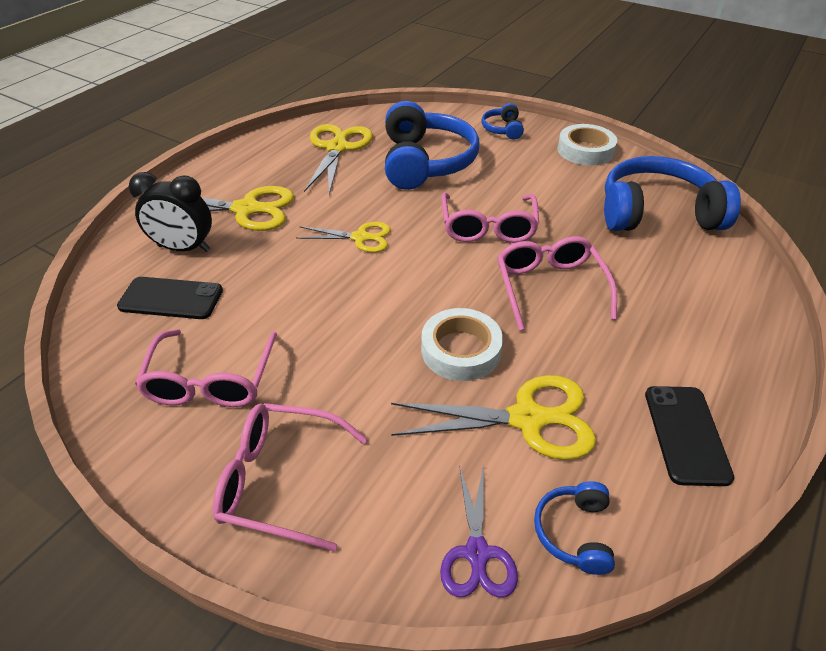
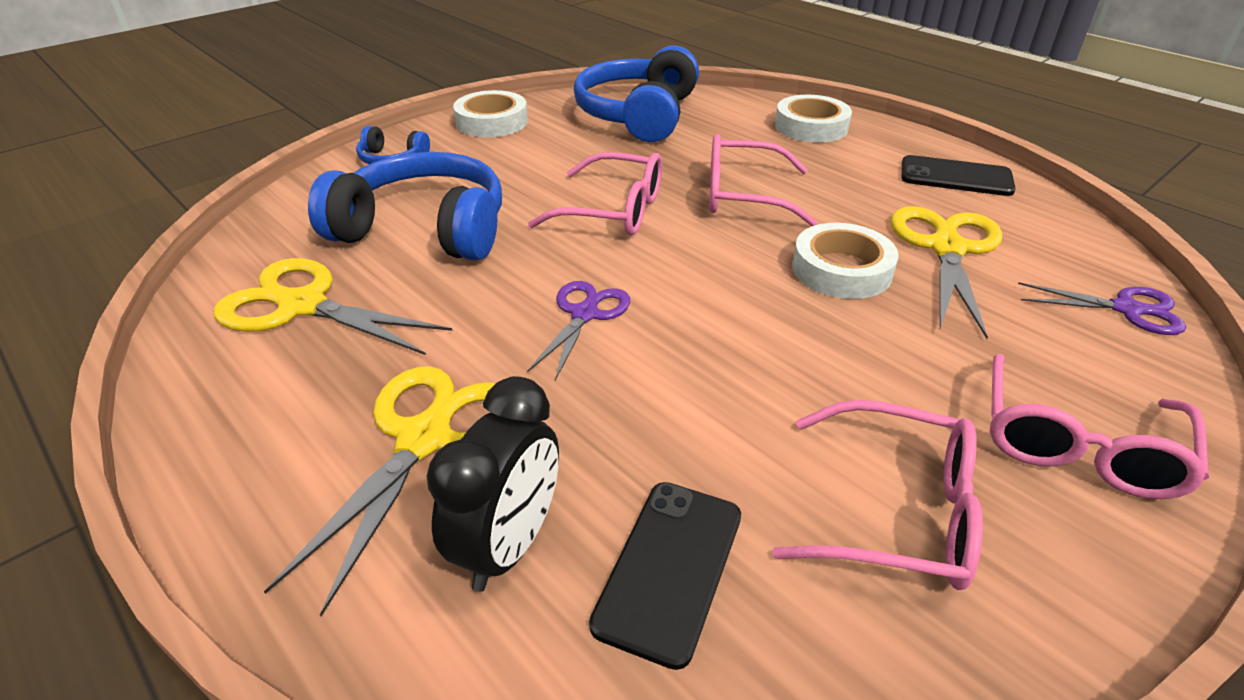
camera: 75 degrees left, 5 degrees down
yellow scissors [296,222,391,252] -> purple scissors [527,281,630,380]
blue headphones [534,481,615,575] -> none
none -> white tape [775,95,852,143]

